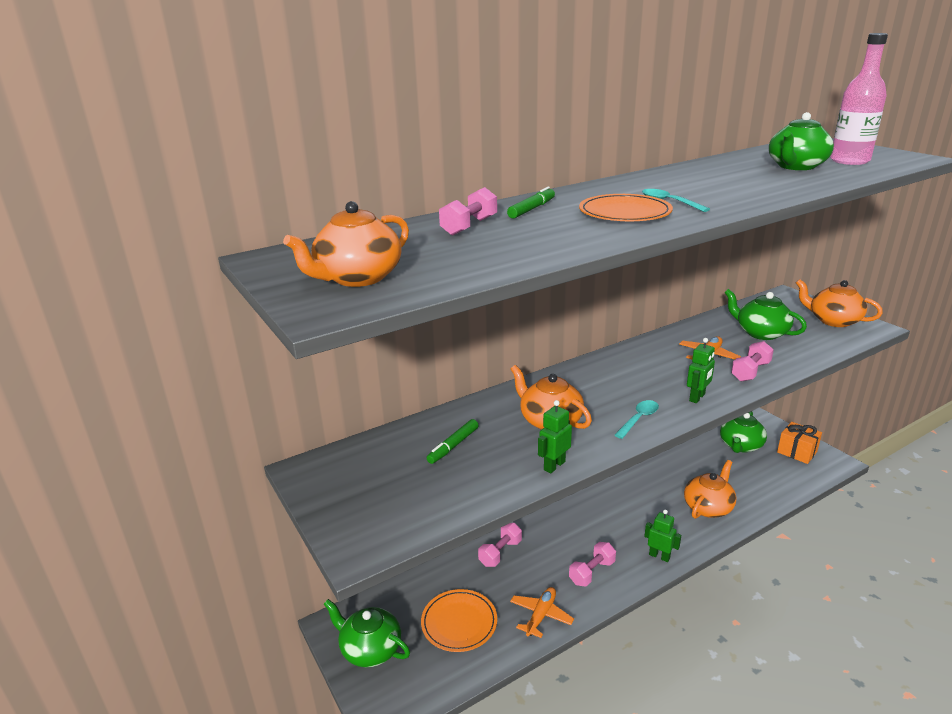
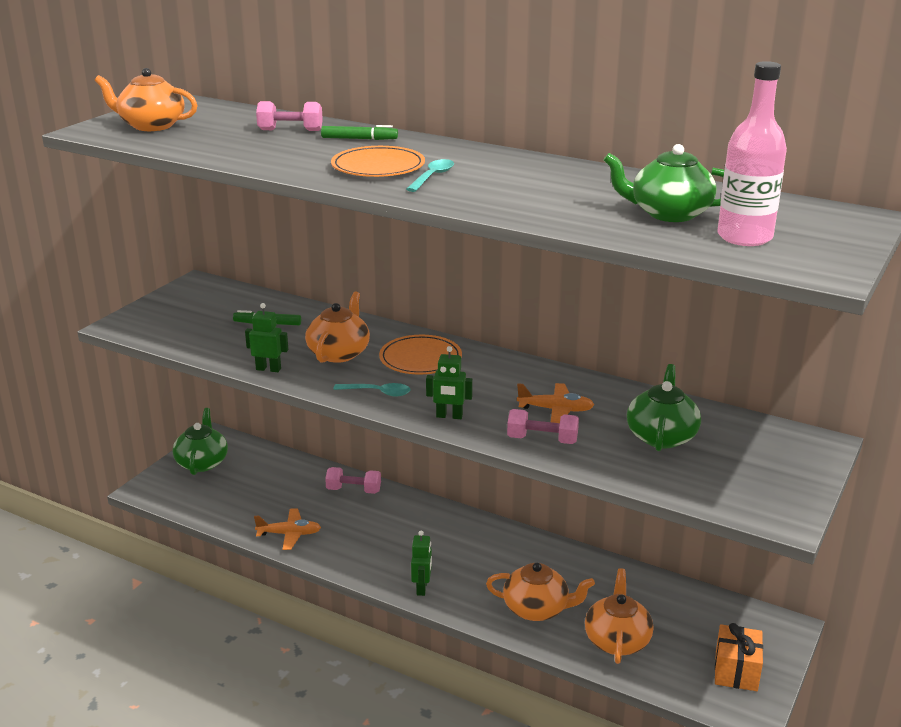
camera: 60 degrees right, 0 degrees up
orange plate [421,589,497,652] -> orange plate moved to [379,335,462,375]
pink dumbbell [569,542,616,586] -> none
green teapot [720,411,767,453] -> none
orange teapot [796,279,883,327] -> orange teapot moved to [585,568,654,664]

